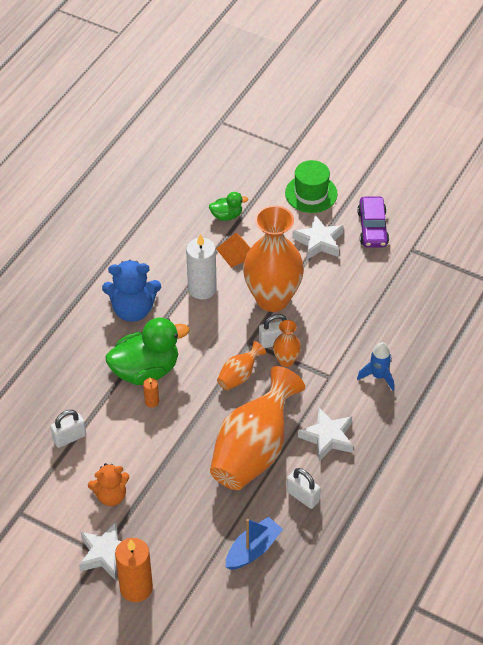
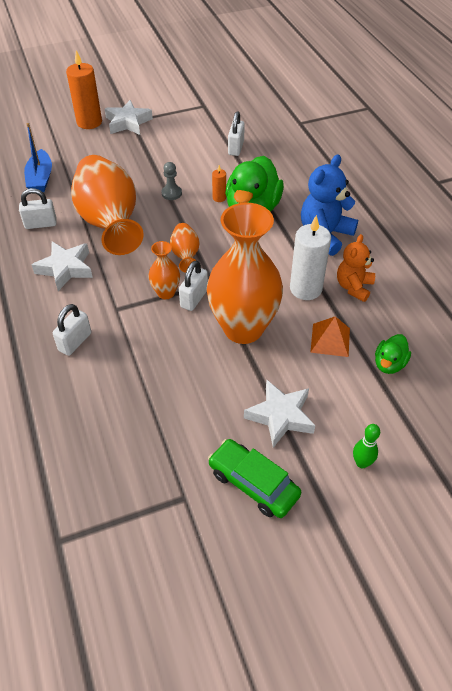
camera: 130 degrees right, 0 degrees up
orange teddy bear [88,463,129,506] -> orange teddy bear moved to [337,234,375,302]
green hat [285,160,338,213] -> green bowling pin [353,424,380,468]
purple car [357,196,389,248] -> green car [208,439,301,518]
blue rocket [357,342,394,391] -> white padlock [53,304,91,356]
none -> grey pawn [161,162,182,200]

